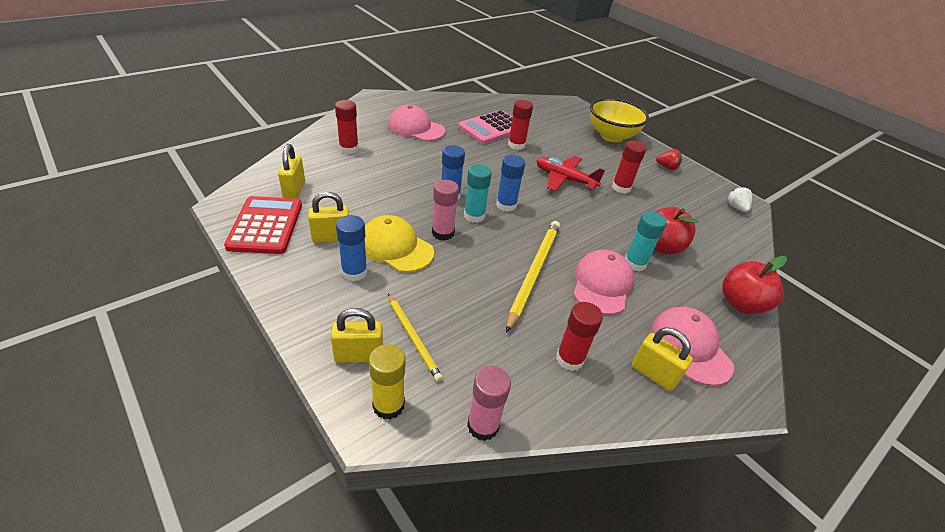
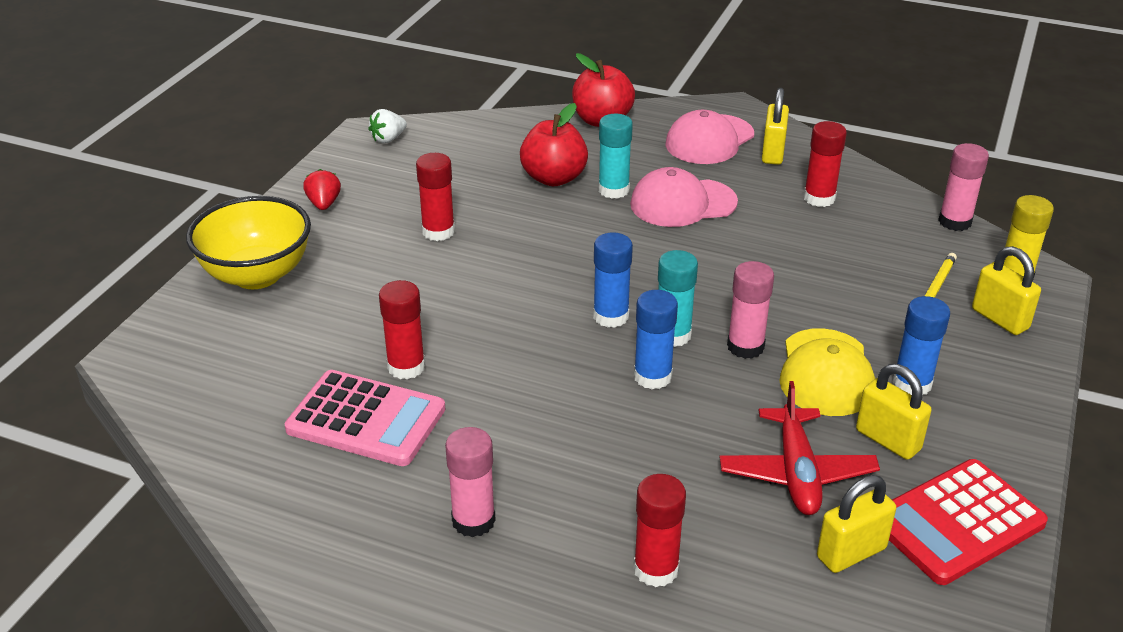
camera: 115 degrees left, 5 degrees down
pink cap [388,105,445,141] -> pink glue stick [445,427,496,537]
yellow pencil [506,221,560,333] -> none
red plane [537,156,605,191] -> red plane moved to [719,381,880,515]

